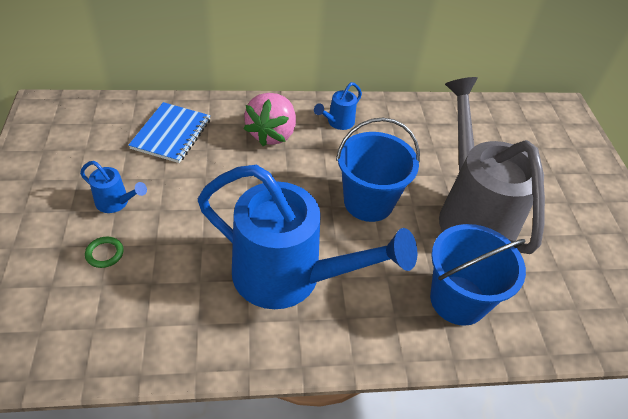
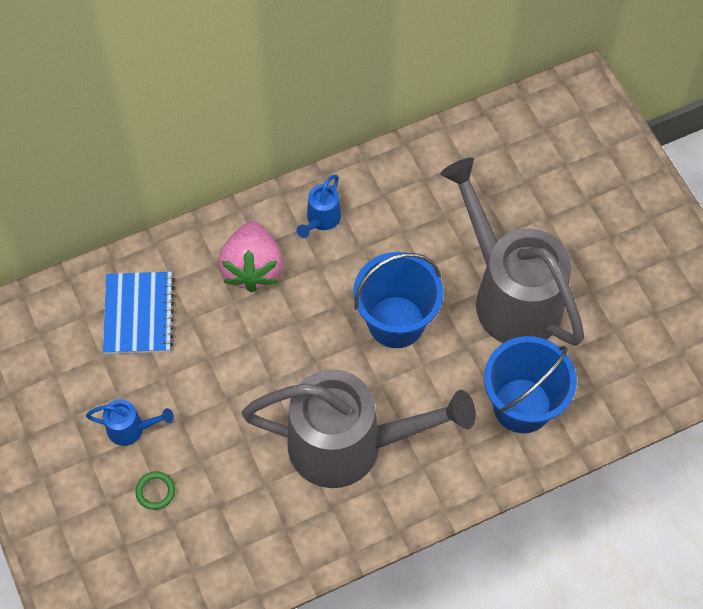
camera: 15 degrees left, 15 degrees up
blue watering can [198,165,417,309] -> grey watering can [242,369,476,488]

